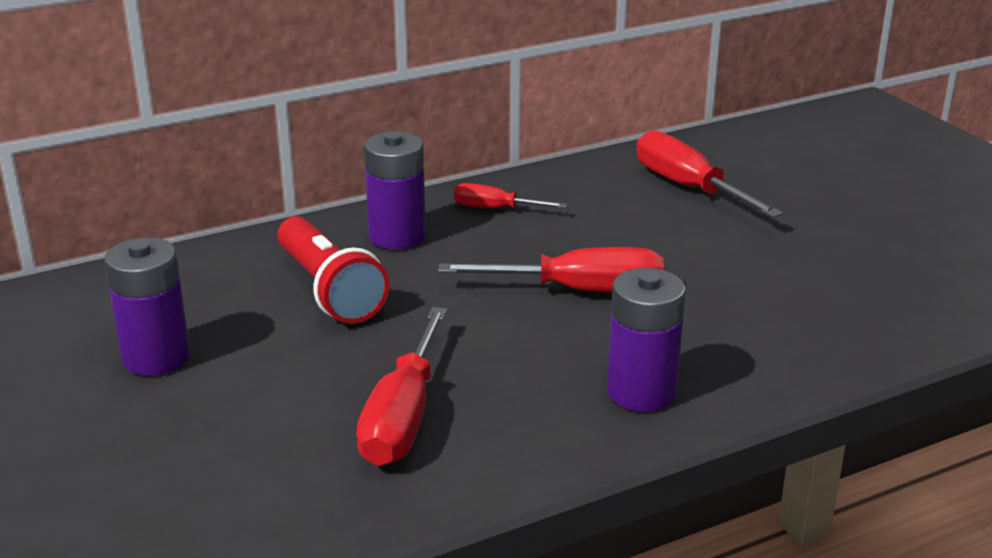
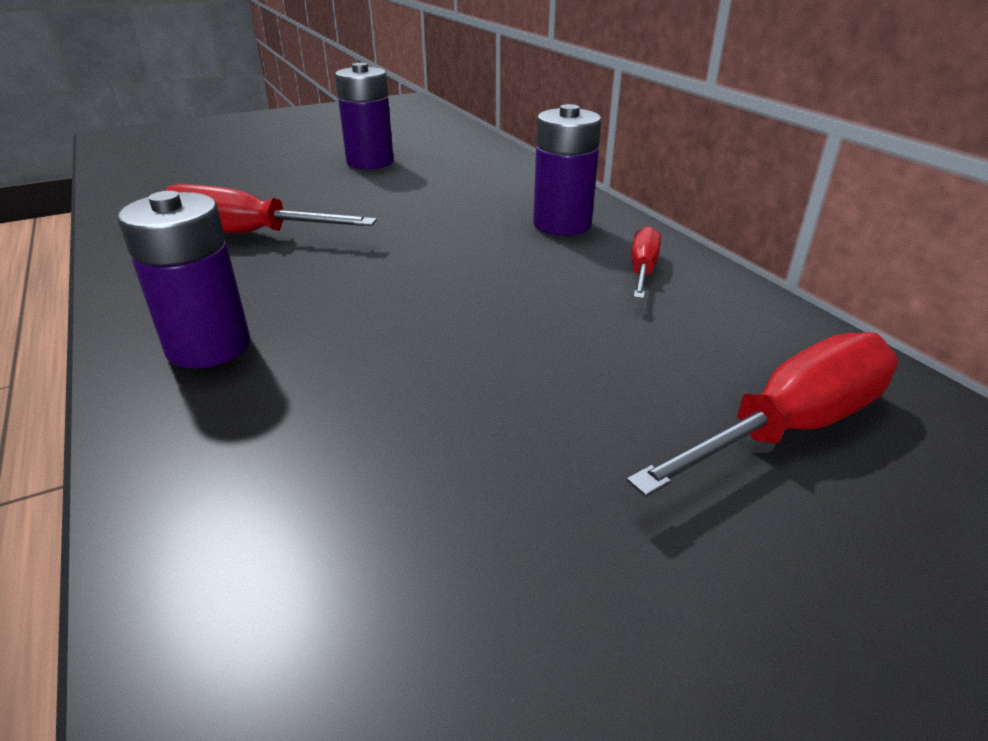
camera: 90 degrees right, 5 degrees up
red flashlight [277,216,390,324] -> none
red screwdriver [438,247,664,292] -> none

